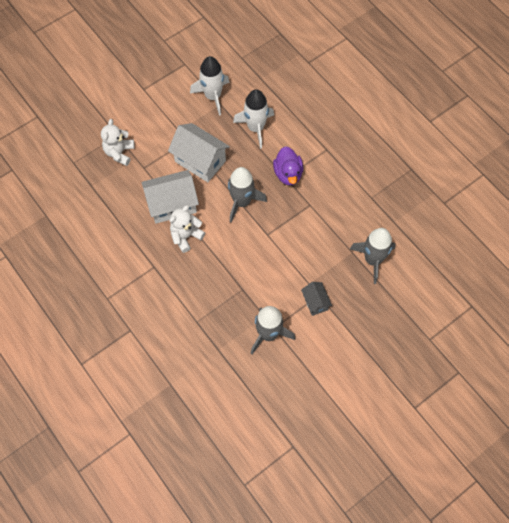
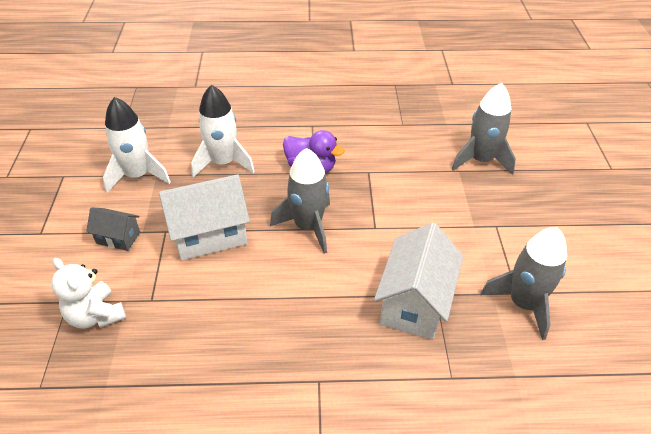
camera: 55 degrees left, 20 degrees down
white house [142,170,199,223] -> white house moved to [374,223,463,340]
white teddy bear [169,205,205,253] -> none
grey house [301,282,332,316] -> grey house moved to [86,207,140,251]

